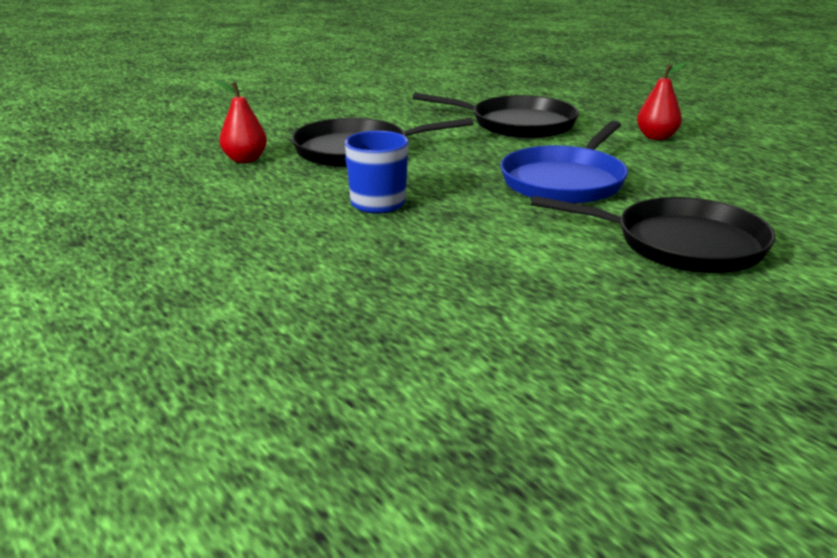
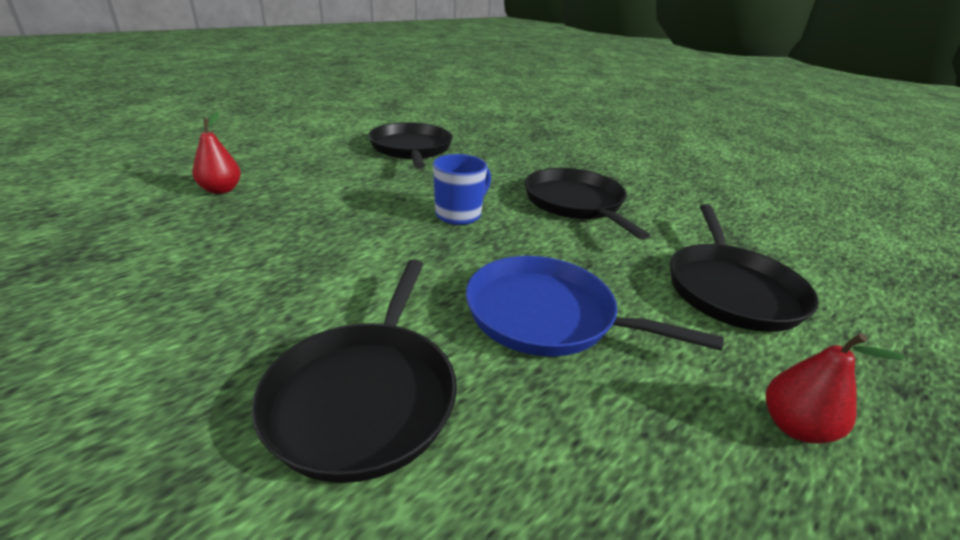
camera: 80 degrees right, 5 degrees up
red pear [215,80,267,163] -> red pear moved to [193,112,241,194]
none -> black pan [368,122,453,169]

